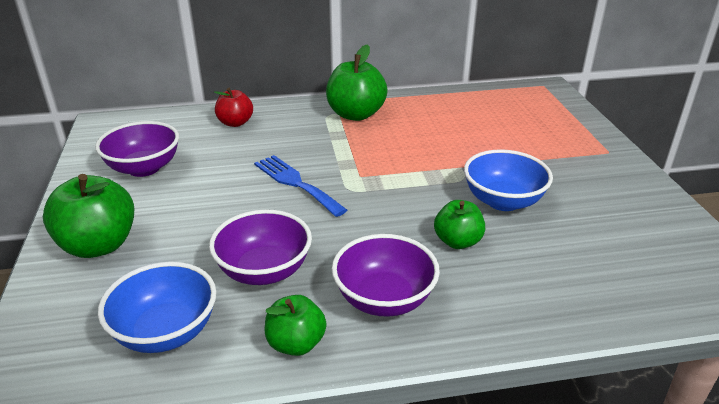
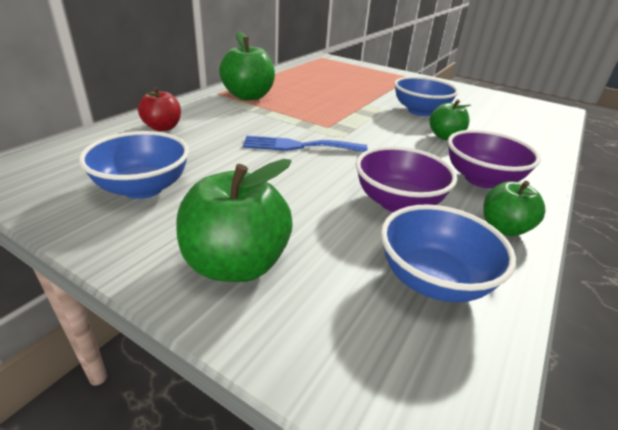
camera: 50 degrees left, 0 degrees up
purple bowl [95,121,179,177] -> blue bowl [79,131,189,199]

